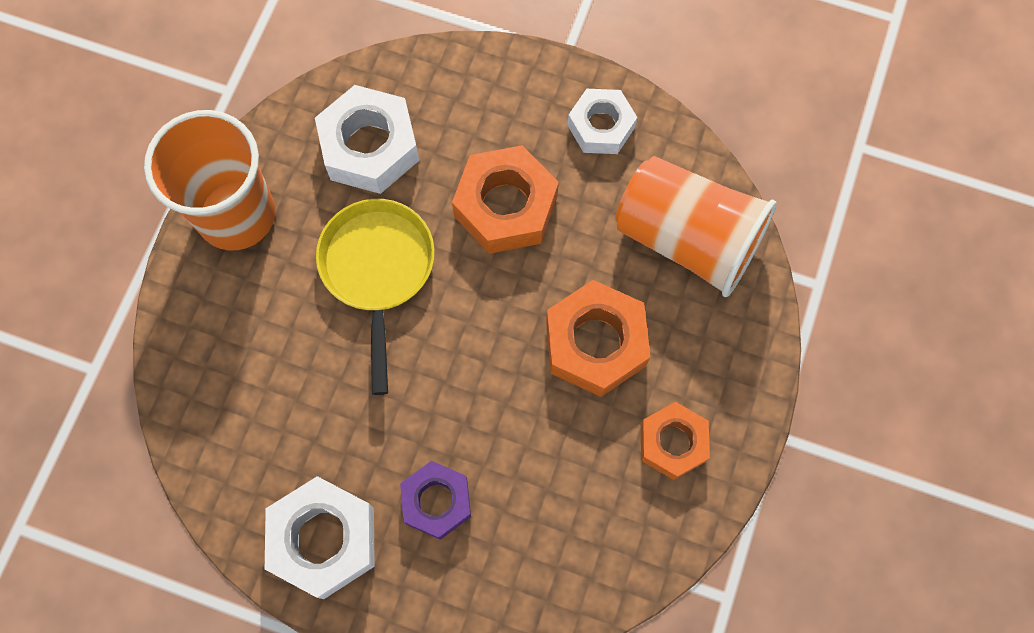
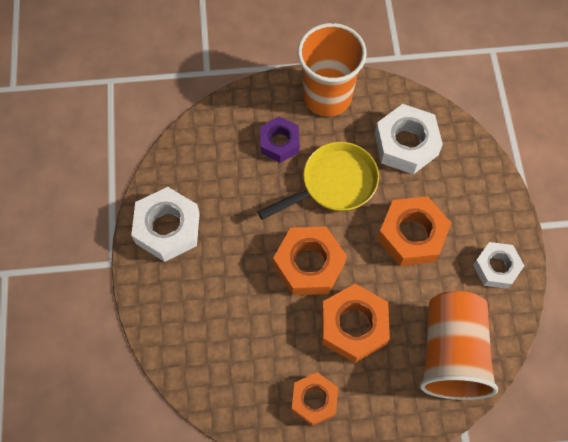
camera: 65 degrees right, 5 degrees down
purple nut [400,461,471,540] -> purple nut moved to [260,116,299,163]
none -> orange nut [273,226,347,295]

